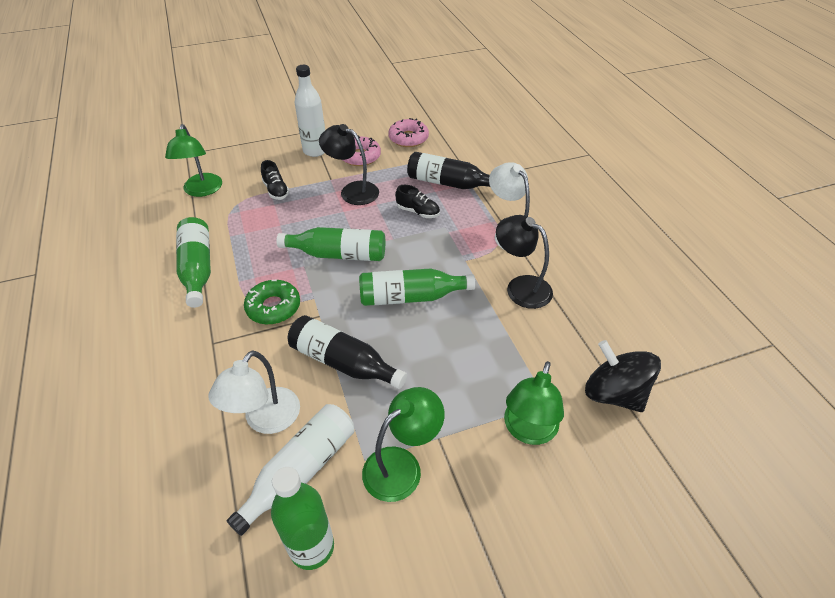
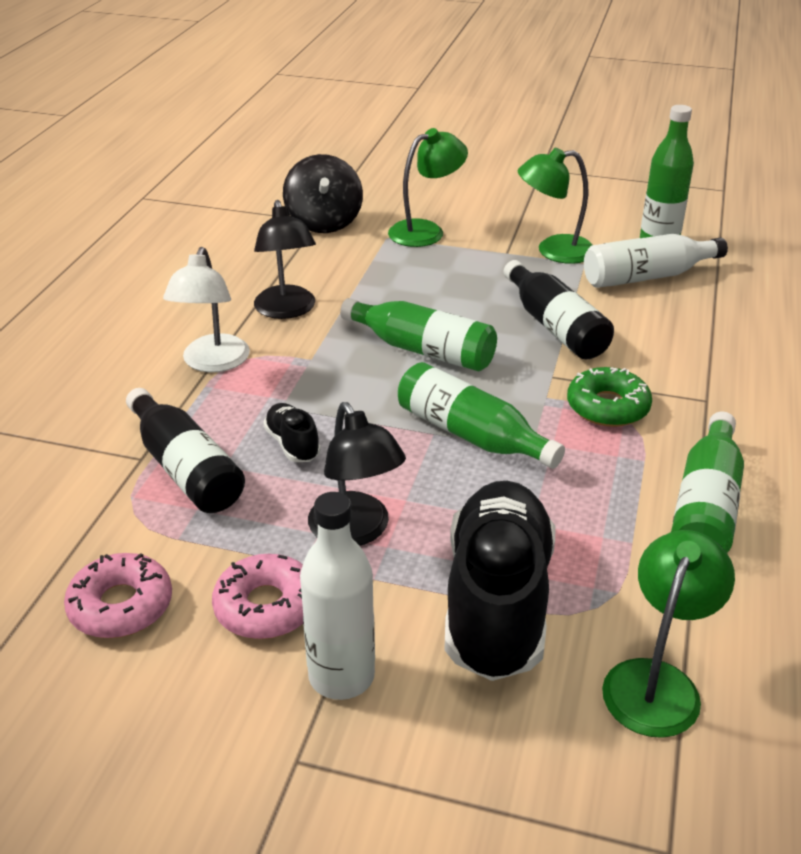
camera: 145 degrees left, 10 degrees down
white lamp [208,351,300,434] -> none
black shoe [261,160,290,200] -> black shoe [444,481,556,681], size x2.31

